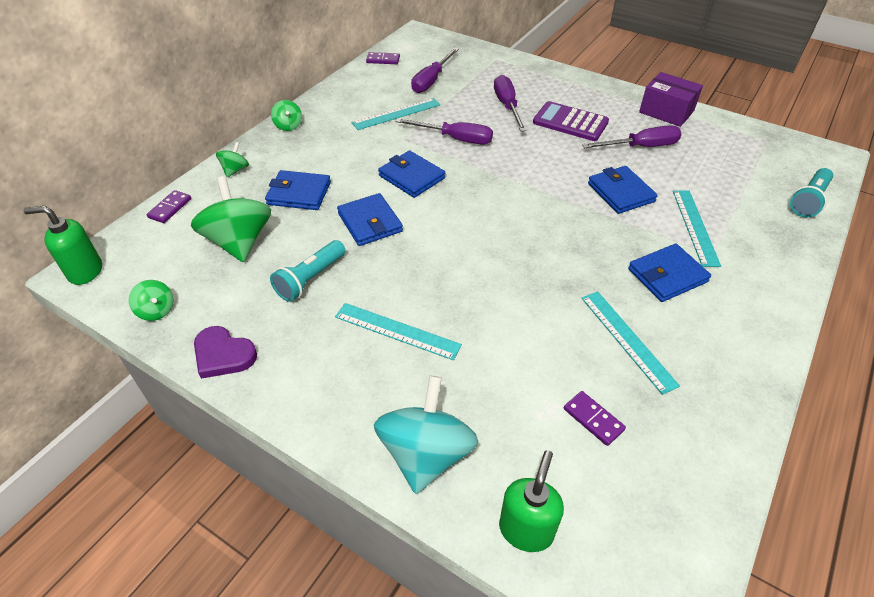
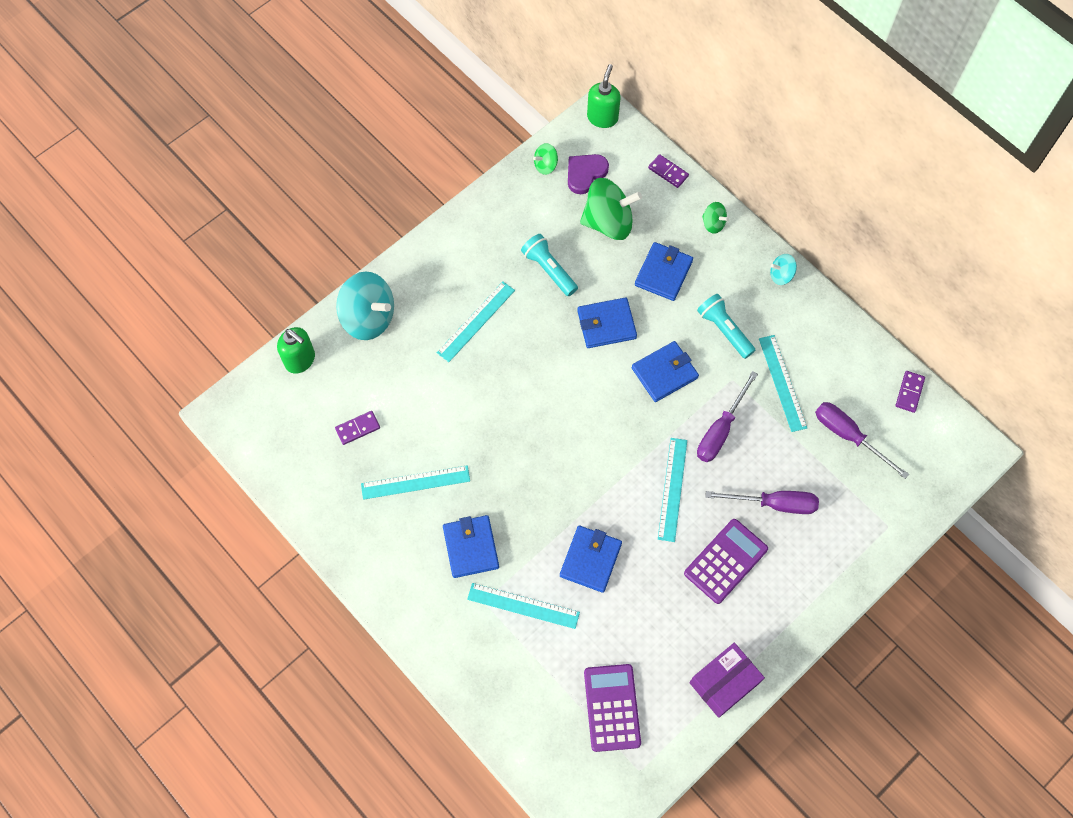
camera: 105 degrees right, 20 degrees up
purple heart [194,326,257,379] -> purple heart moved to [568,154,609,194]
green spinning top [271,100,302,131] -> turquoise spinning top [770,254,797,285]
purple screwdriver [582,125,681,148] -> none
blue wallet [588,166,658,214] -> blue wallet turned 60 degrees counterclockwise [560,526,622,593]
turquoise flashlight [790,168,833,217] -> turquoise flashlight moved to [697,294,755,359]
none -> purple calculator [584,664,641,752]
none -> turquoise ruler [658,438,687,542]

